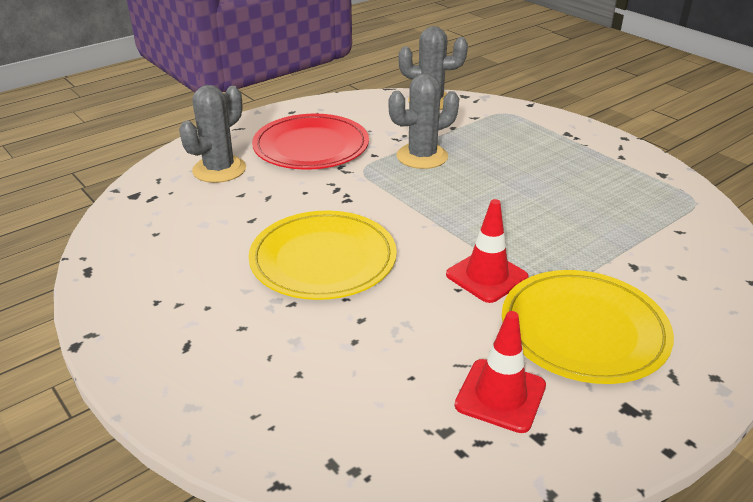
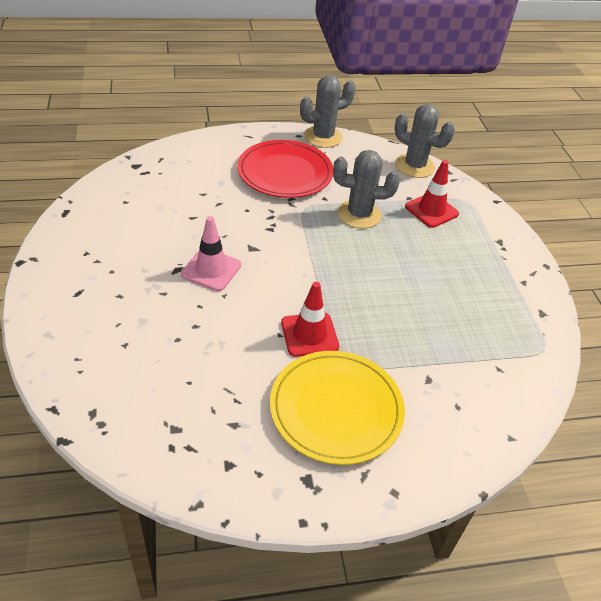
camera: 25 degrees right, 10 degrees up
grey cactus [179,85,246,183] -> grey cactus moved to [300,75,356,148]
yellow plate [248,211,397,300] -> pink traffic cone [181,216,241,291]
red traffic cone [455,311,546,433] -> red traffic cone moved to [405,160,459,228]

